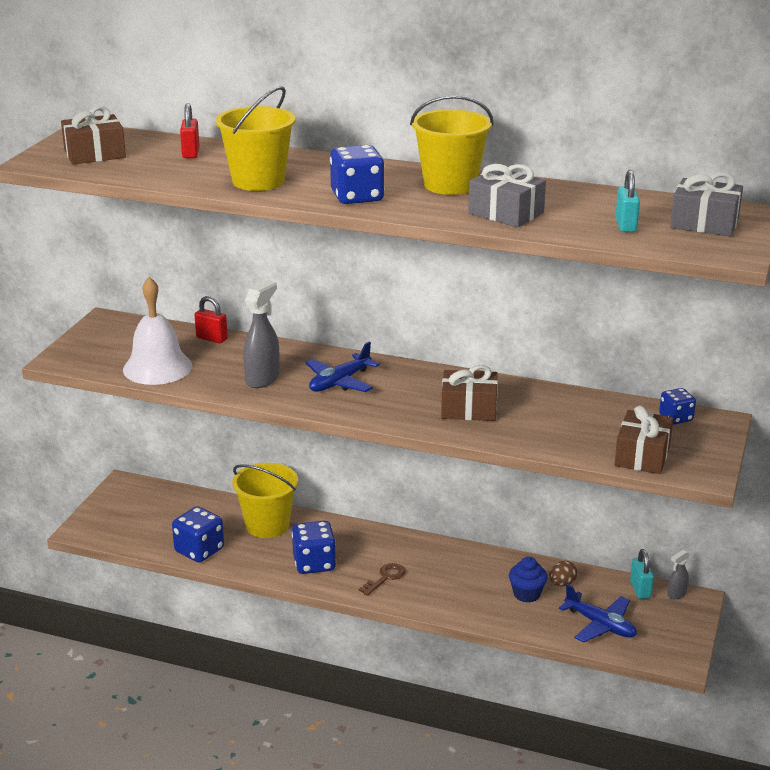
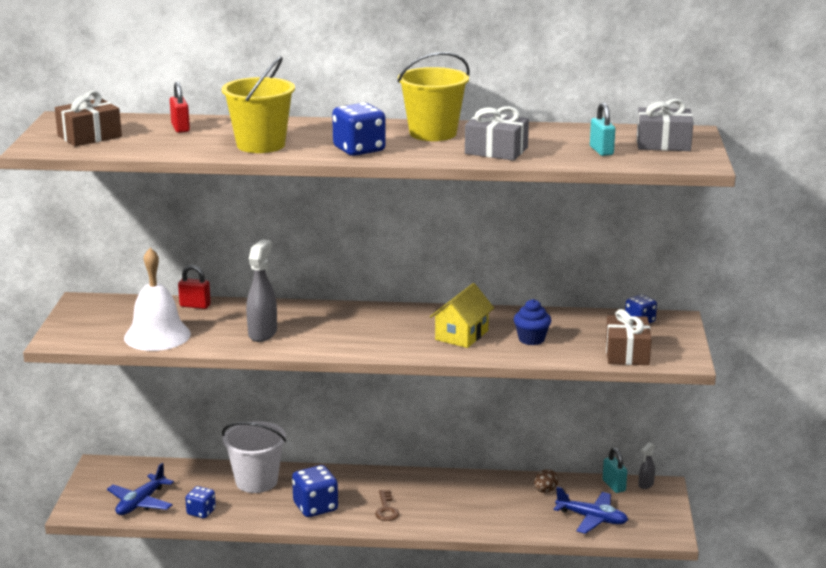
camera: 15 degrees left, 5 degrees down
blue dice [172,506,224,563] -> blue dice [185,486,216,518], size x0.62
yellow bucket [232,463,298,538] -> white bucket [222,421,286,493]
blue plane [306,342,380,392] -> blue plane moved to [107,463,174,515]
brown key [359,563,405,596] -> brown key turned 150 degrees clockwise [375,490,399,521]
brown gift [441,365,498,421] -> yellow house [430,283,494,348]
blue cupcake [509,557,548,603] -> blue cupcake moved to [514,299,551,345]

